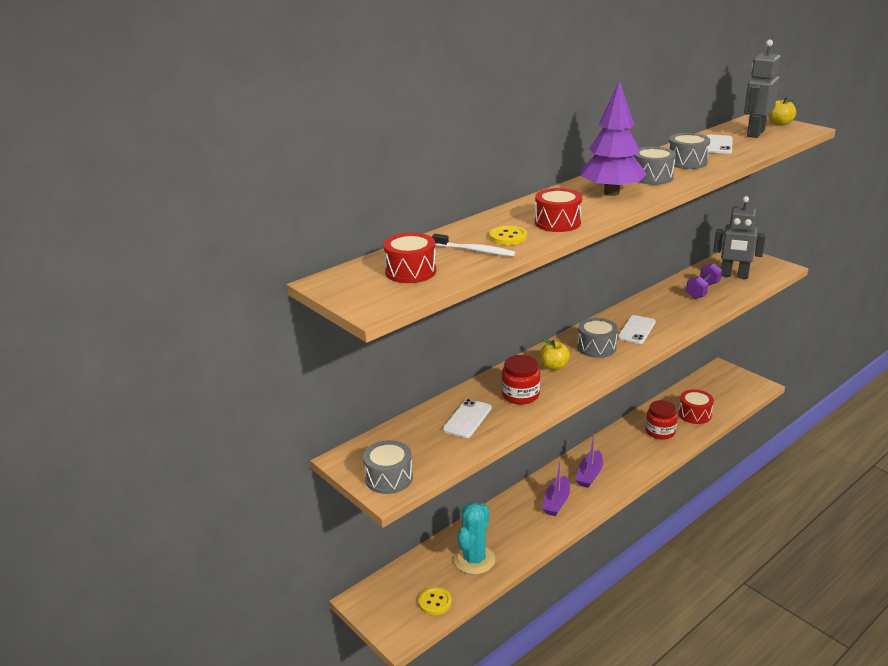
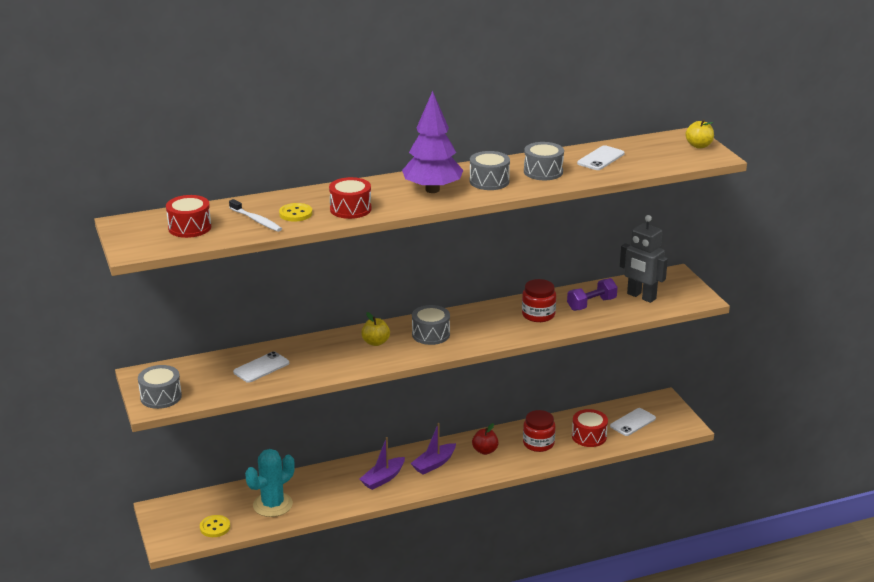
camera: 20 degrees right, 0 degrees up
red jar [502,355,540,405] -> red jar moved to [522,279,556,322]
white phone [618,315,656,344] -> white phone moved to [610,408,656,436]
grey robot [744,40,781,138] -> none
none -> red apple [472,423,499,455]

